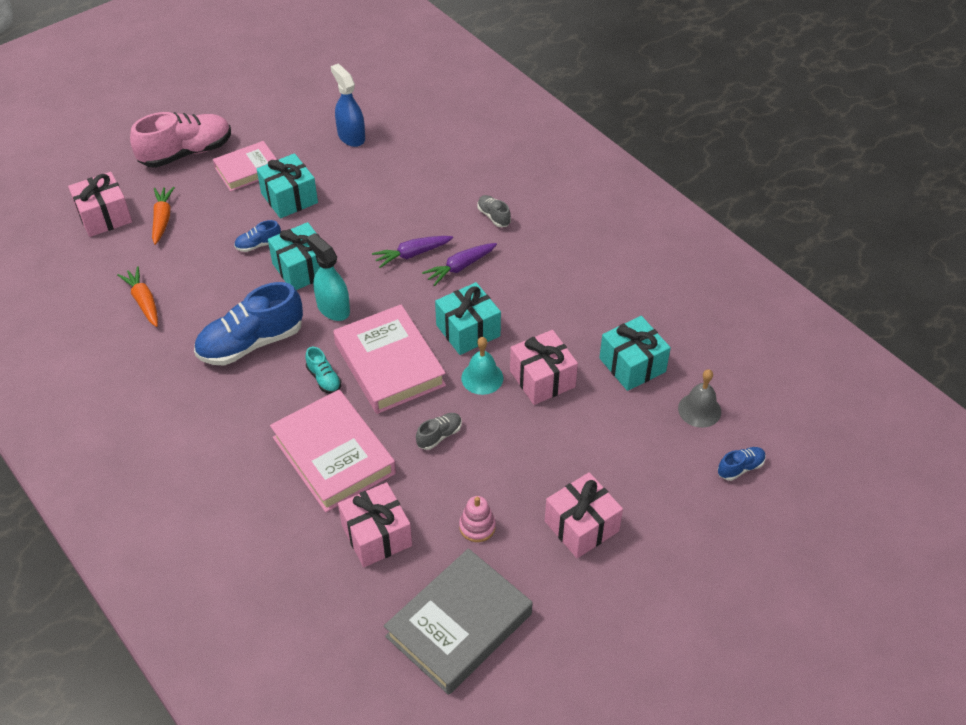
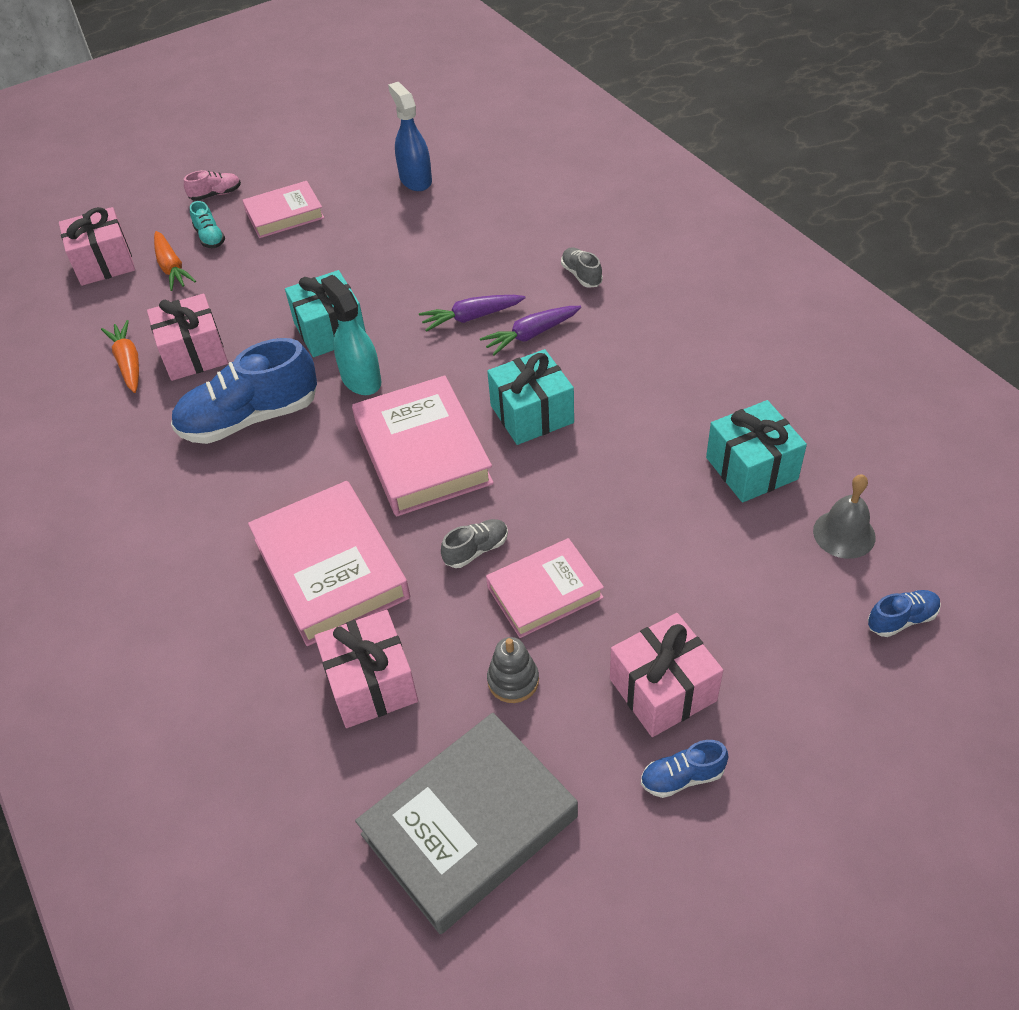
camera: 10 degrees right, 0 degrees up
pink shoe [130,112,231,168] -> pink shoe [184,170,241,201], size x0.45
orange carrot [152,187,175,245] -> orange carrot turned 150 degrees clockwise [154,231,196,291]
blue shoe [234,220,281,252] -> blue shoe moved to [641,740,729,798]
turquoise gift [257,153,318,218] -> none
turquoise shoe [305,347,341,394] -> turquoise shoe moved to [190,201,225,248]
pink stacking toy [459,496,496,542] -> grey stacking toy [487,637,539,703]
turquoise bell [461,337,503,395] -> none
pink gift [510,330,578,405] -> pink gift moved to [147,294,228,381]
none -> pink book [486,538,604,638]

